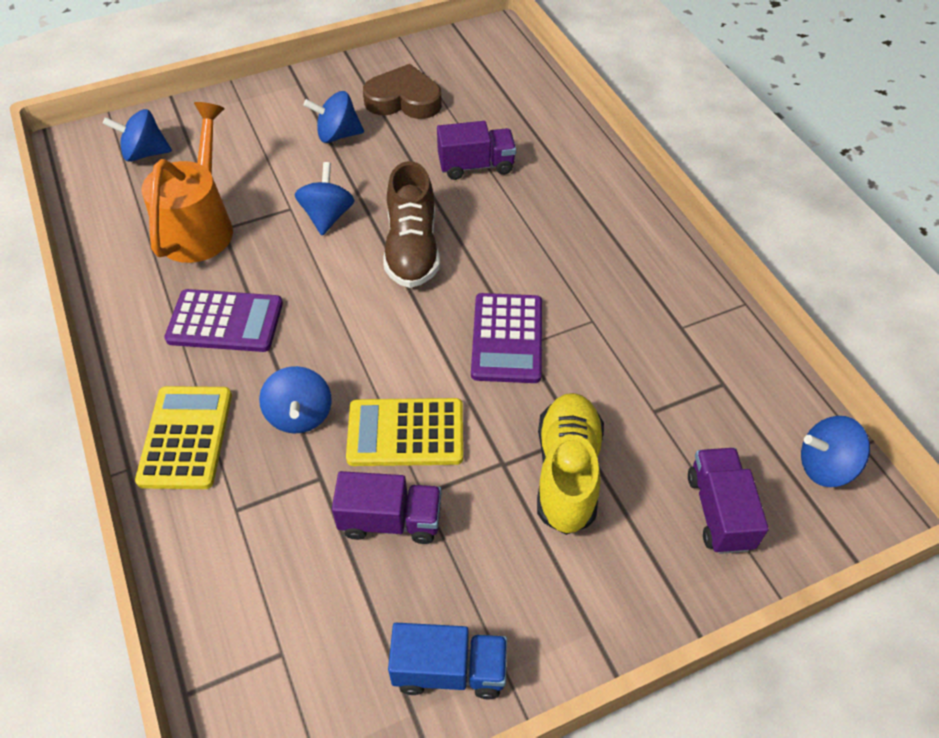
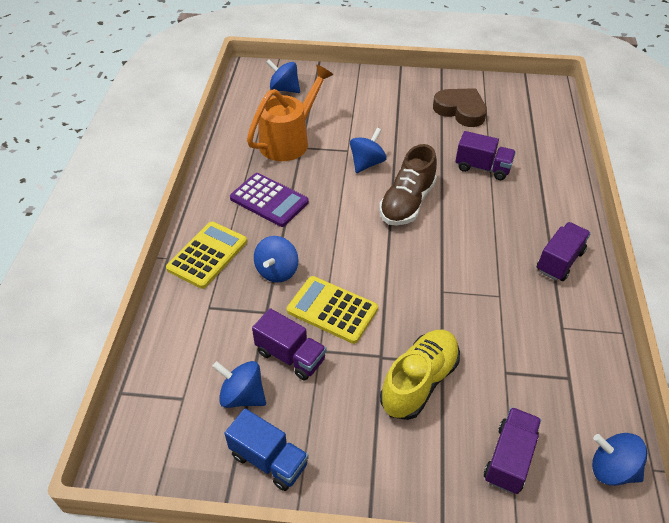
camera: 30 degrees right, 5 degrees down
blue spinning top [304,91,364,143] -> blue spinning top moved to [212,361,266,408]
purple calculator [471,293,542,383] -> none
none -> purple truck [537,222,591,281]

